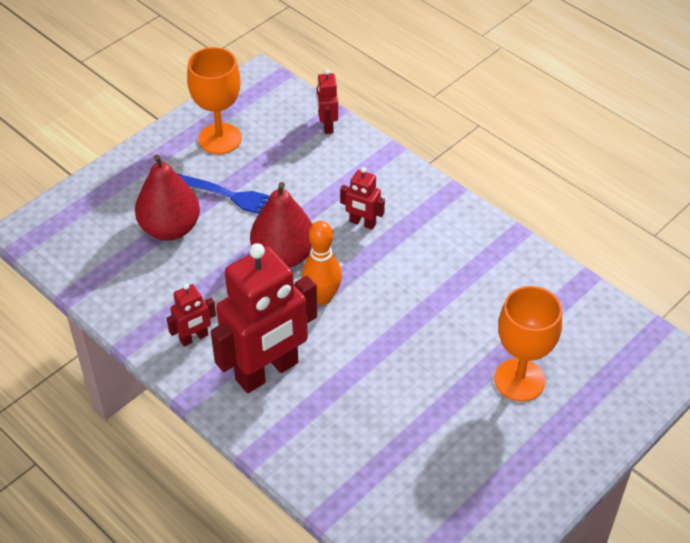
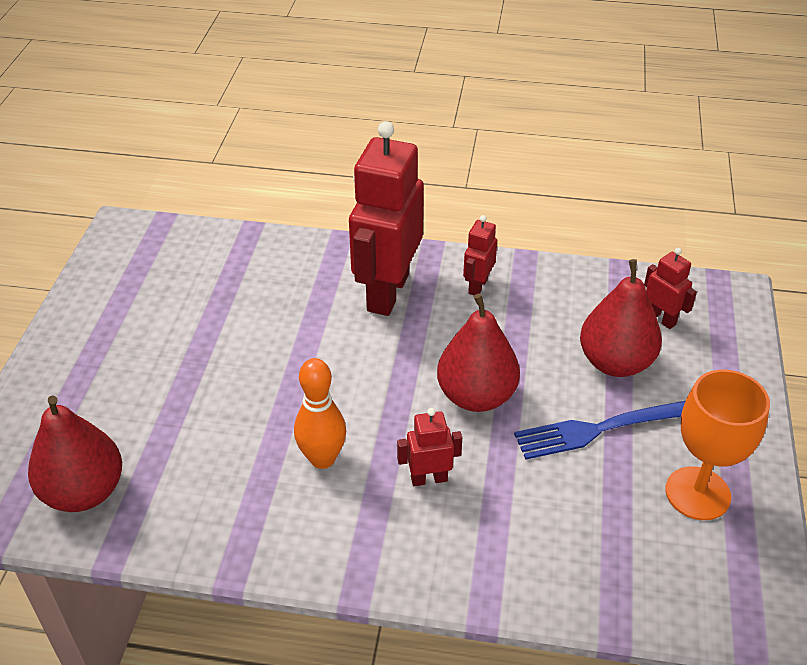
camera: 145 degrees right, 5 degrees down
orange bowling pin [302,221,342,305] -> orange bowling pin moved to [294,358,346,469]
red robot [317,69,338,134] -> red robot moved to [644,248,697,329]
orange goblet [494,286,562,402] -> none
none -> red pear [28,396,122,512]

